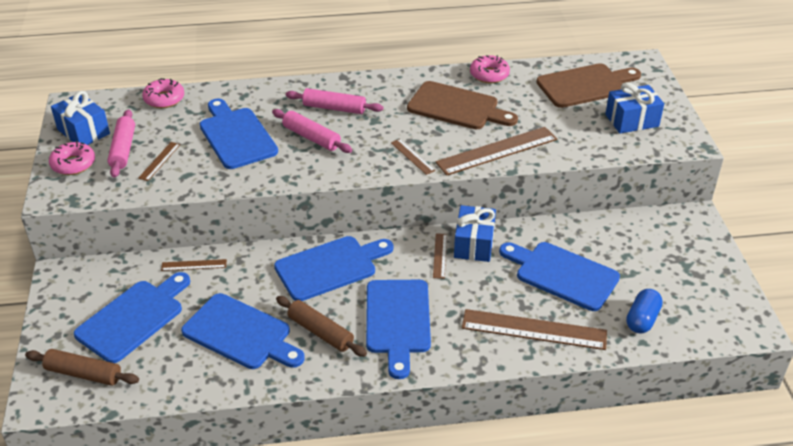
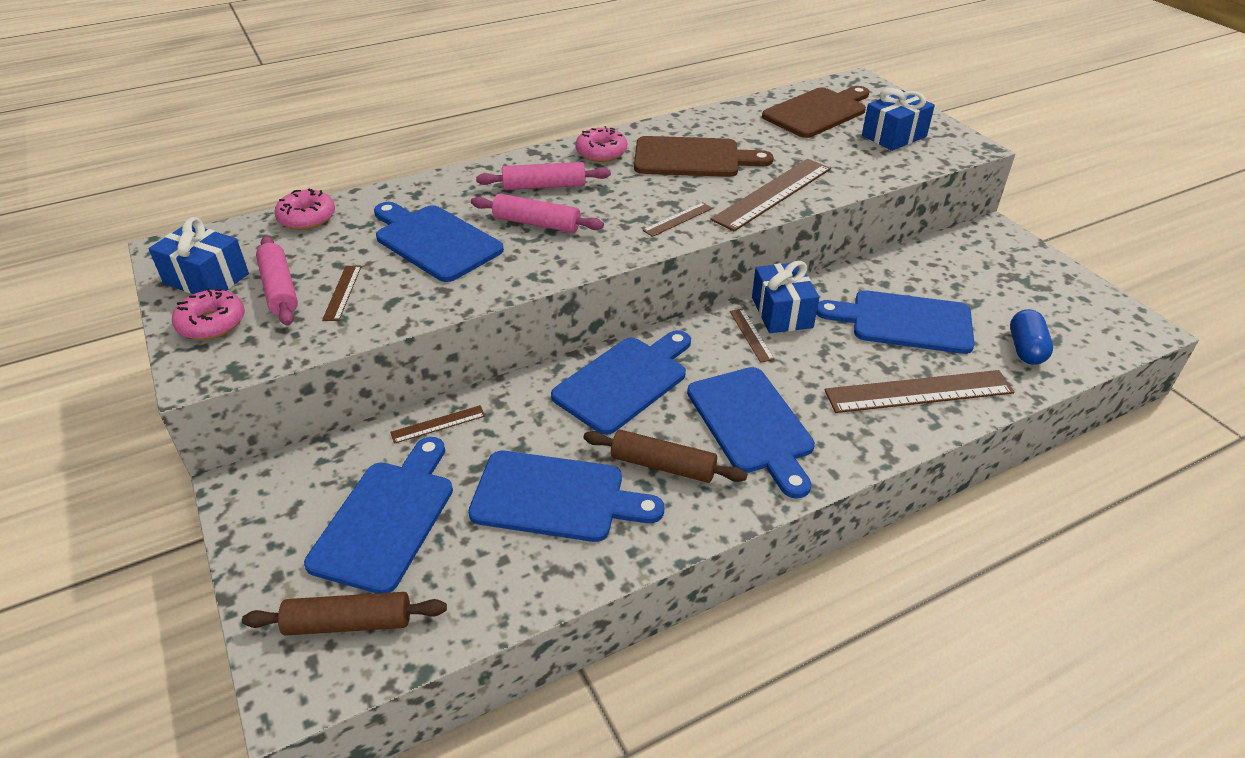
camera: 20 degrees left, 0 degrees up
brown ruler [391,139,435,175] -> brown ruler turned 75 degrees counterclockwise [643,202,713,237]
pink donut [470,55,510,83] -> pink donut moved to [575,126,627,162]

